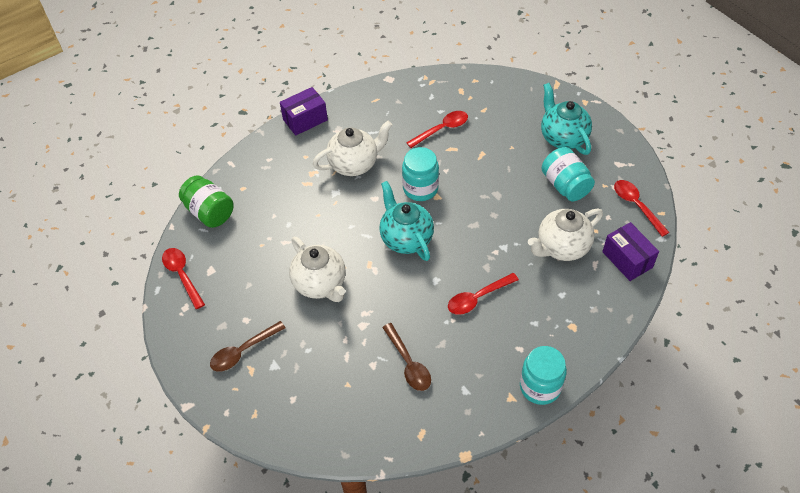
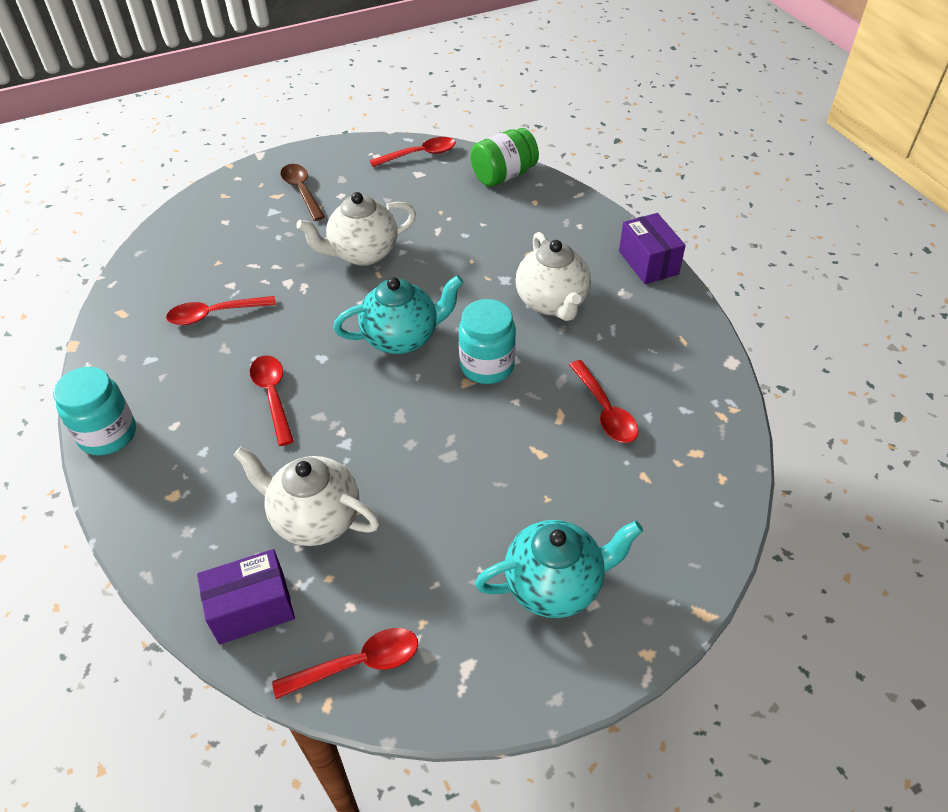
camera: 100 degrees right, 5 degrees down
brown spoon [382,323,431,391] -> red spoon [166,296,276,325]
white teapot [528,209,603,261] -> white teapot turned 45 degrees counterclockwise [234,446,380,546]
turquoise jar [542,147,595,201] -> none

